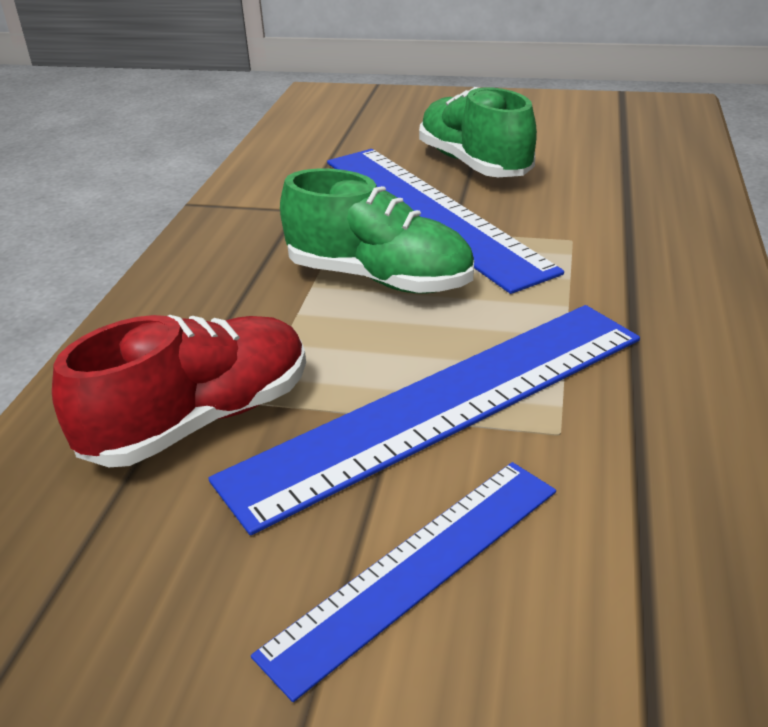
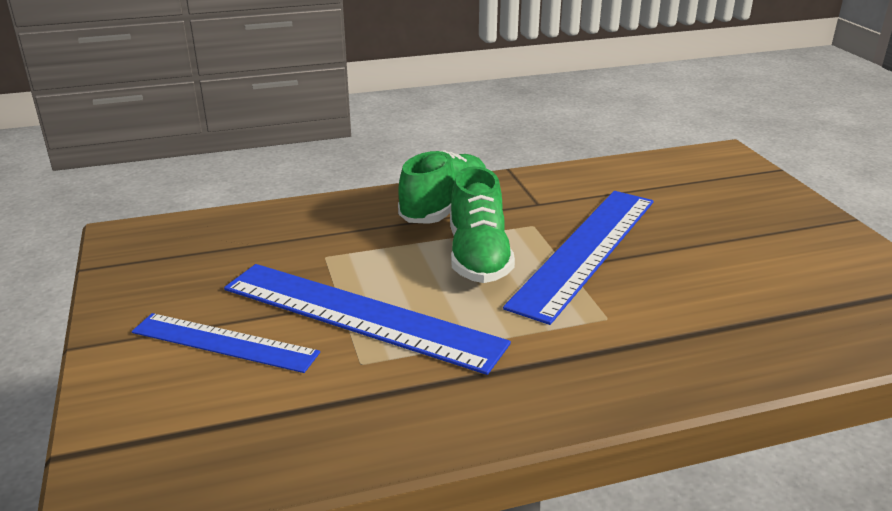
camera: 60 degrees right, 5 degrees down
red shoe [52,315,306,467] -> none
green shoe [419,87,537,177] -> green shoe moved to [398,150,486,224]

